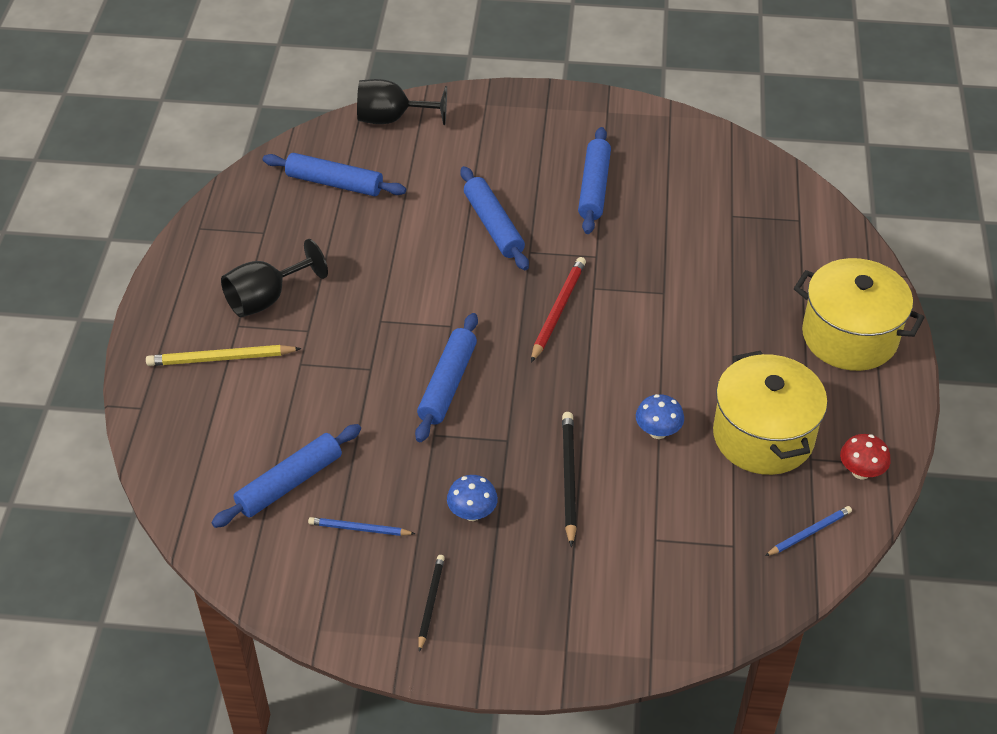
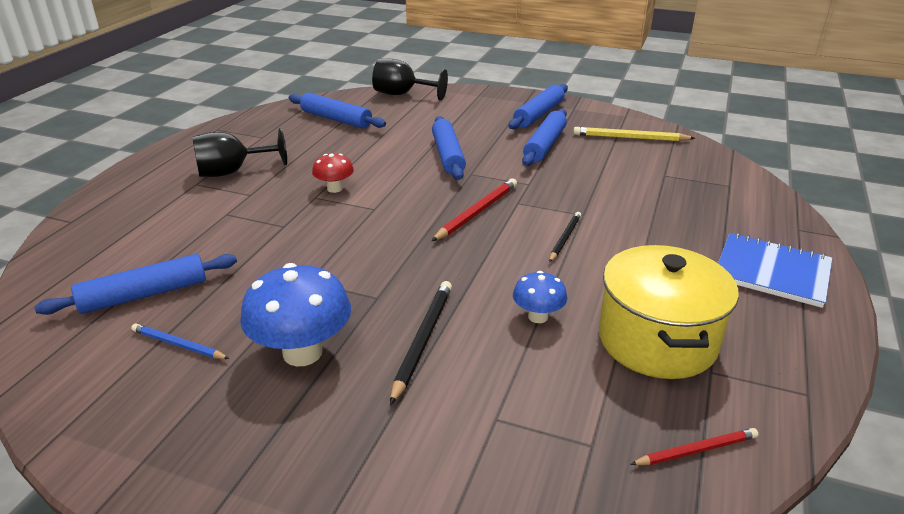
camera: 15 degrees right, 15 degrees down
yellow pencil [146,345,302,366] -> yellow pencil moved to [573,127,695,141]
blue rolling pin [415,313,478,442] -> blue rolling pin moved to [508,84,568,129]
black pencil [418,555,445,652] -> black pencil moved to [549,212,581,262]
blue mushroom [447,475,498,521] -> blue mushroom [240,263,351,366], size x1.83
blue pencil [765,506,852,556] -> red pencil [630,428,758,465]
yellow pot [794,258,925,371] -> blue notebook [718,233,832,308]
red mushroom [840,434,891,479] -> red mushroom moved to [312,153,354,193]

